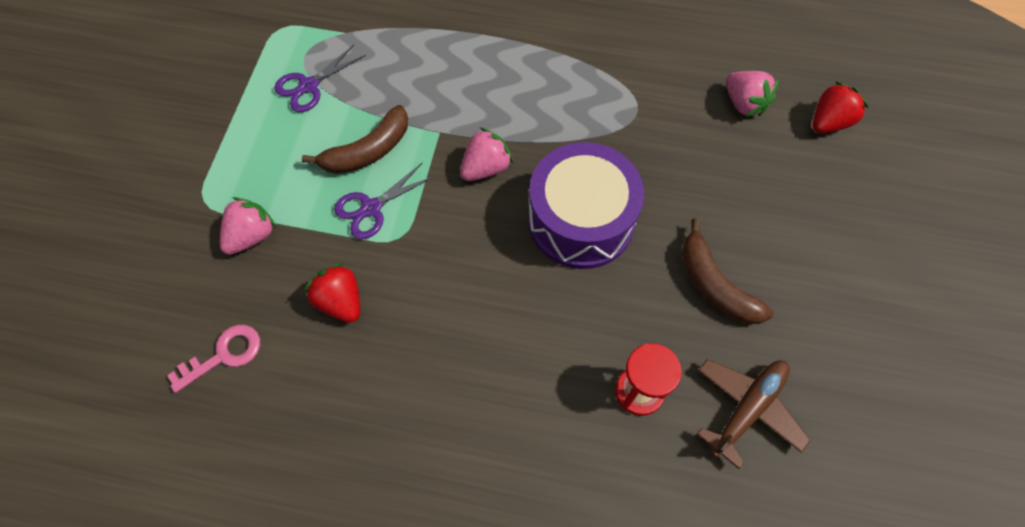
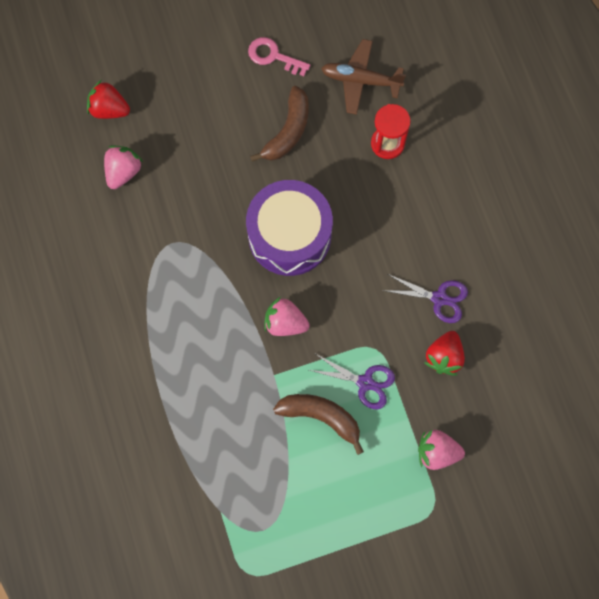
camera: 120 degrees left, 10 degrees up
pink key [167,325,260,393] -> pink key moved to [248,37,310,76]
purple scissors [274,45,366,112] -> purple scissors moved to [382,274,468,323]

